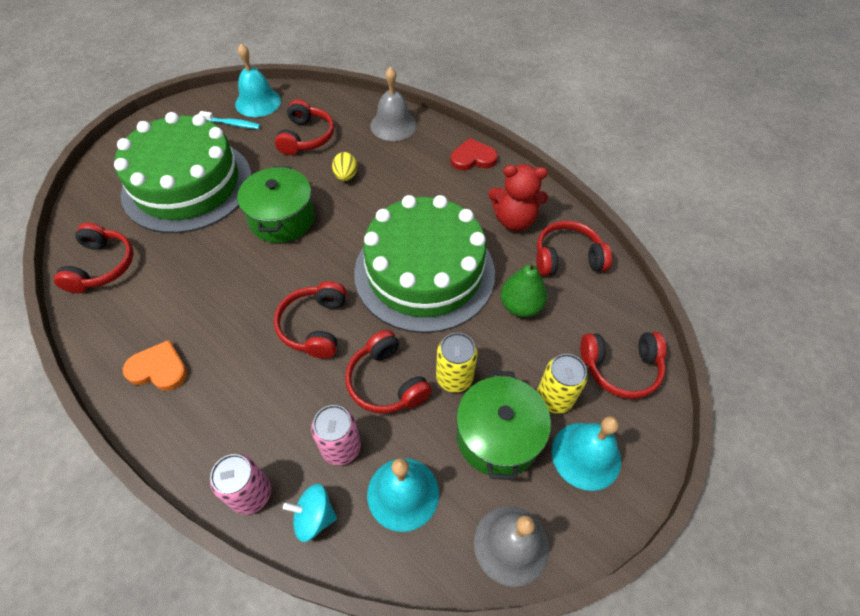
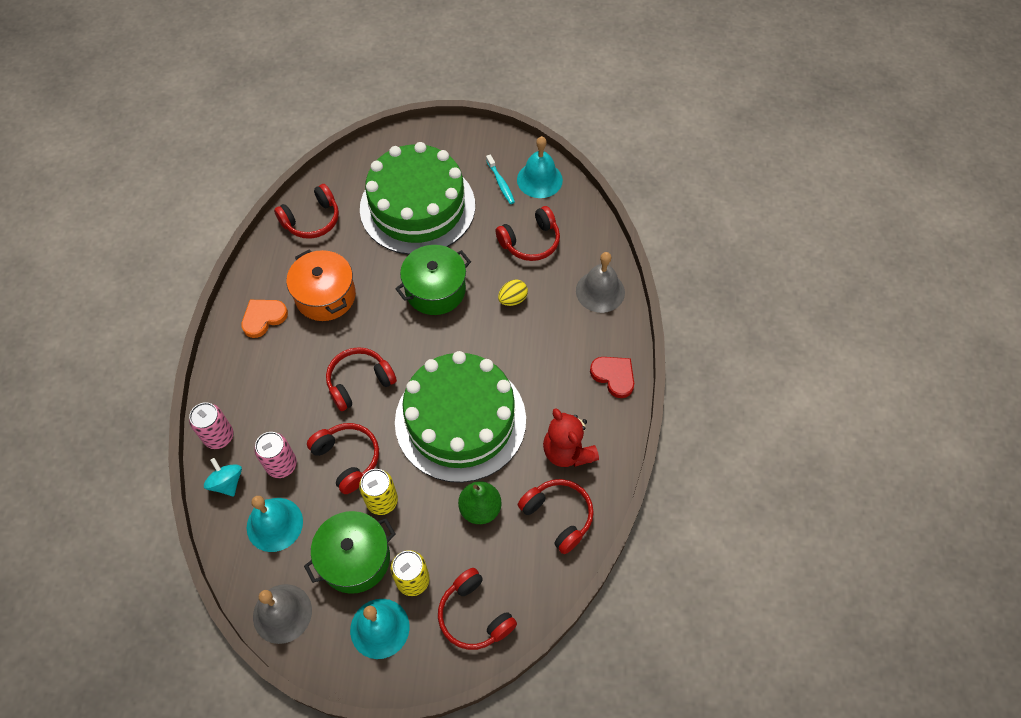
camera: 55 degrees right, 5 degrees up
orange heart [123,340,187,391] -> orange heart turned 105 degrees counterclockwise [241,300,288,338]
red headphones [345,330,432,414] -> red headphones turned 120 degrees clockwise [307,423,379,494]
none -> orange pot [286,249,356,321]

